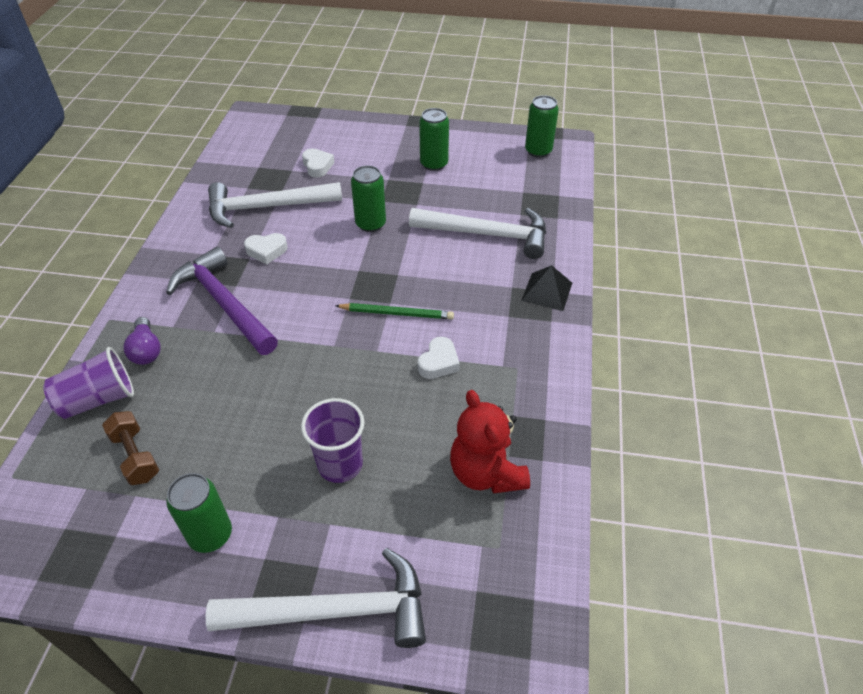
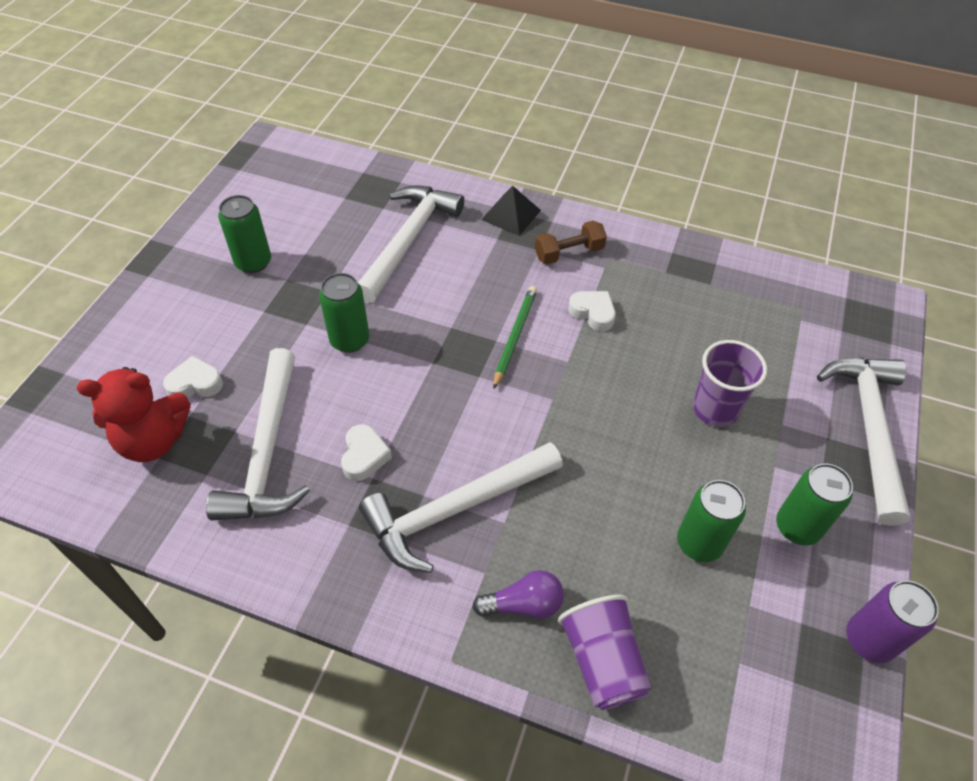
camera: 80 degrees left, 5 degrees up
brown dumbbell [102,411,159,485] -> brown dumbbell moved to [535,220,607,265]
purple hammer [166,247,278,355] -> white hammer [359,442,563,573]
red teddy bear [450,390,530,494] -> red teddy bear moved to [77,367,191,462]
green can [525,95,559,157] -> green can moved to [677,480,746,562]
none -> purple can [846,580,939,663]

